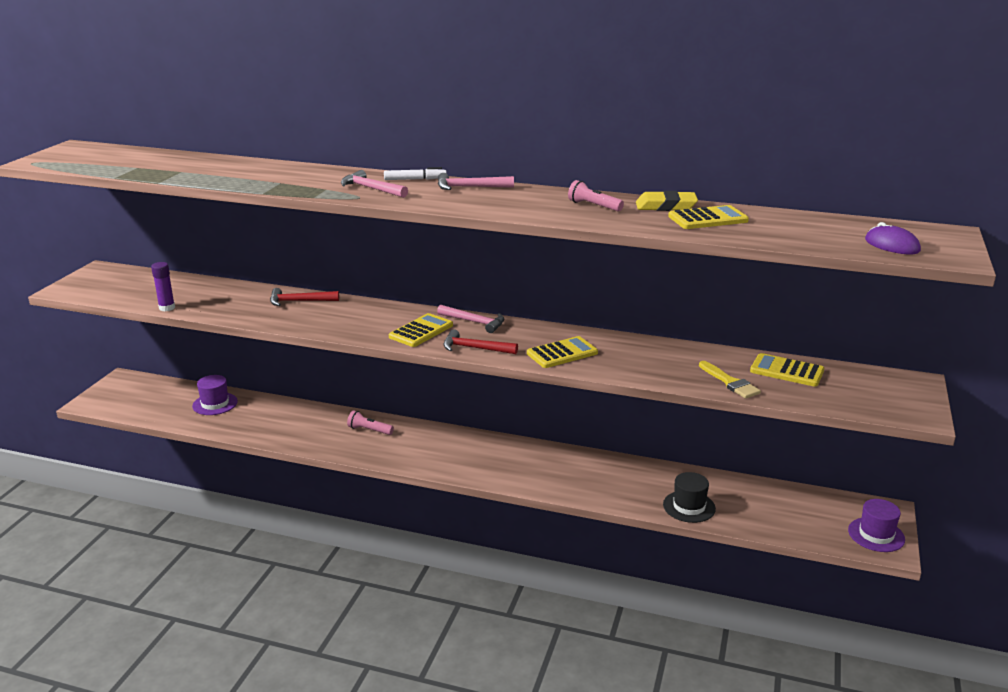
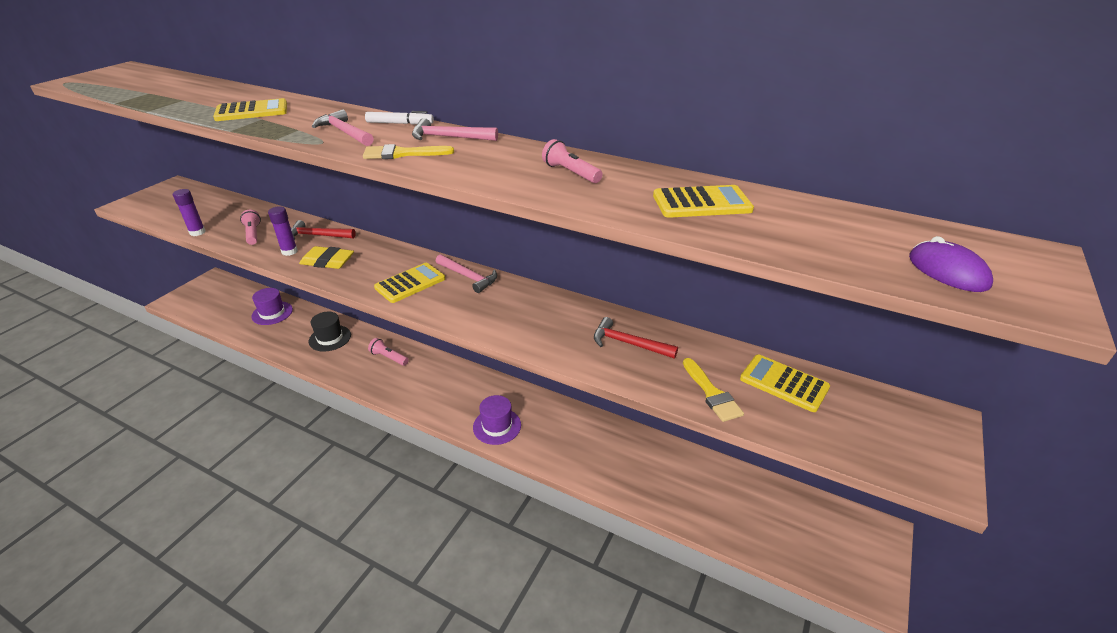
camera: 10 degrees right, 10 degrees up
red hammer [443,329,518,354] -> red hammer moved to [594,317,678,359]
yellow calculator [527,336,598,368] -> yellow calculator moved to [213,98,287,121]
yellow eraser [636,191,698,211] -> yellow eraser moved to [299,246,354,269]
black hat [663,472,716,523] -> black hat moved to [308,312,351,352]
purple hat [848,499,905,552] -> purple hat moved to [473,395,521,445]
none -> pink flashlight [240,210,261,245]
none -> purple glue stick [268,206,298,256]
none -> yellow brush [363,144,454,159]

